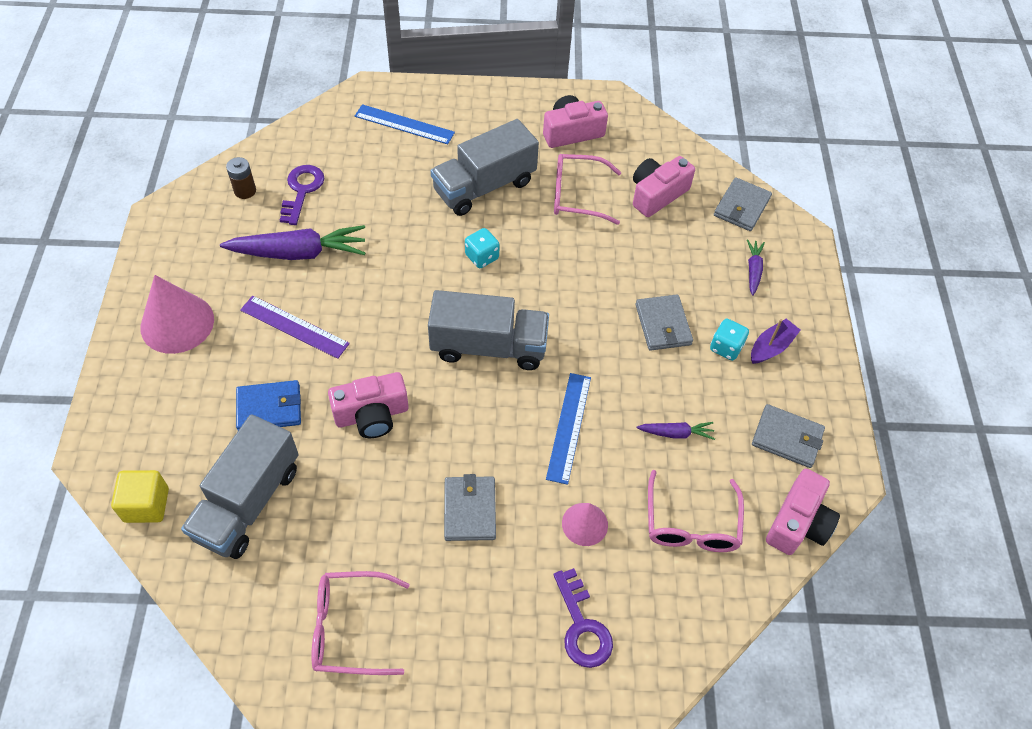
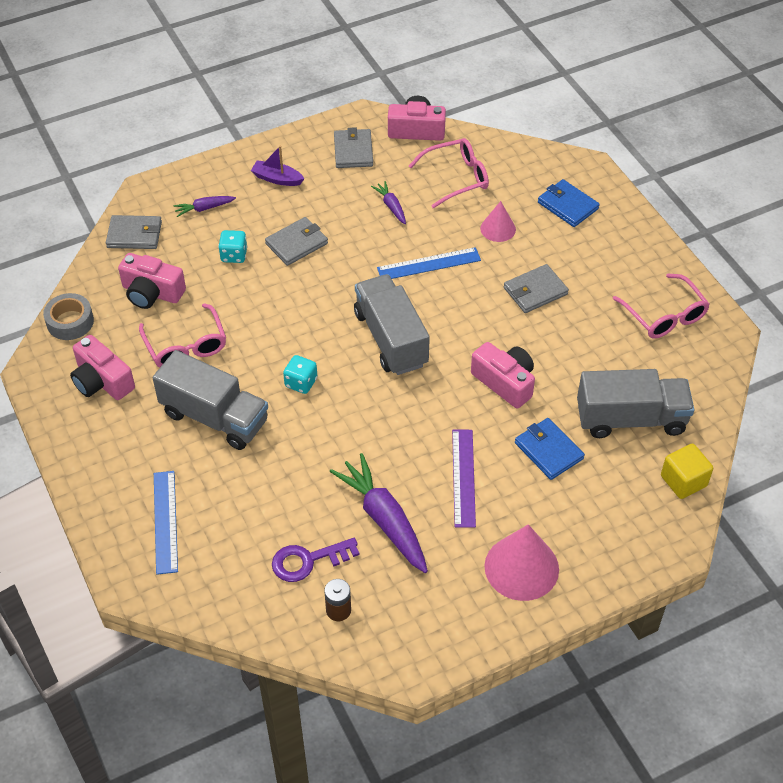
camera: 115 degrees left, 5 degrees down
purple key [553,568,613,668] -> blue wallet [538,179,600,227]
turquoise dice [710,319,749,361] -> turquoise dice moved to [218,230,247,263]
none -> grey tape [43,293,94,340]

